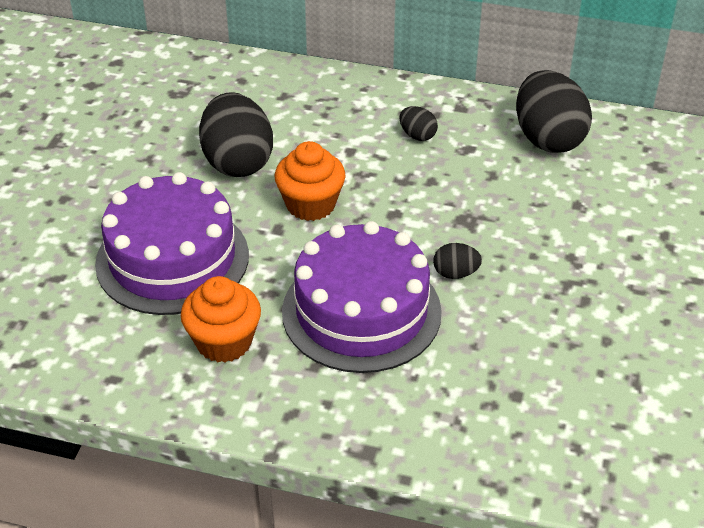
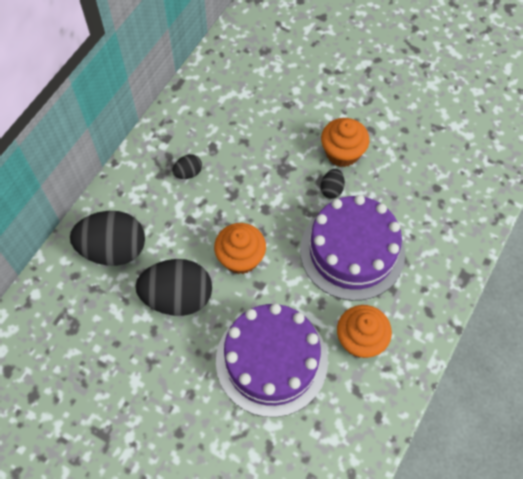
camera: 75 degrees left, 20 degrees up
black egg [516,70,592,153] -> black egg moved to [70,211,145,266]
none -> orange cupcake [321,118,369,167]

